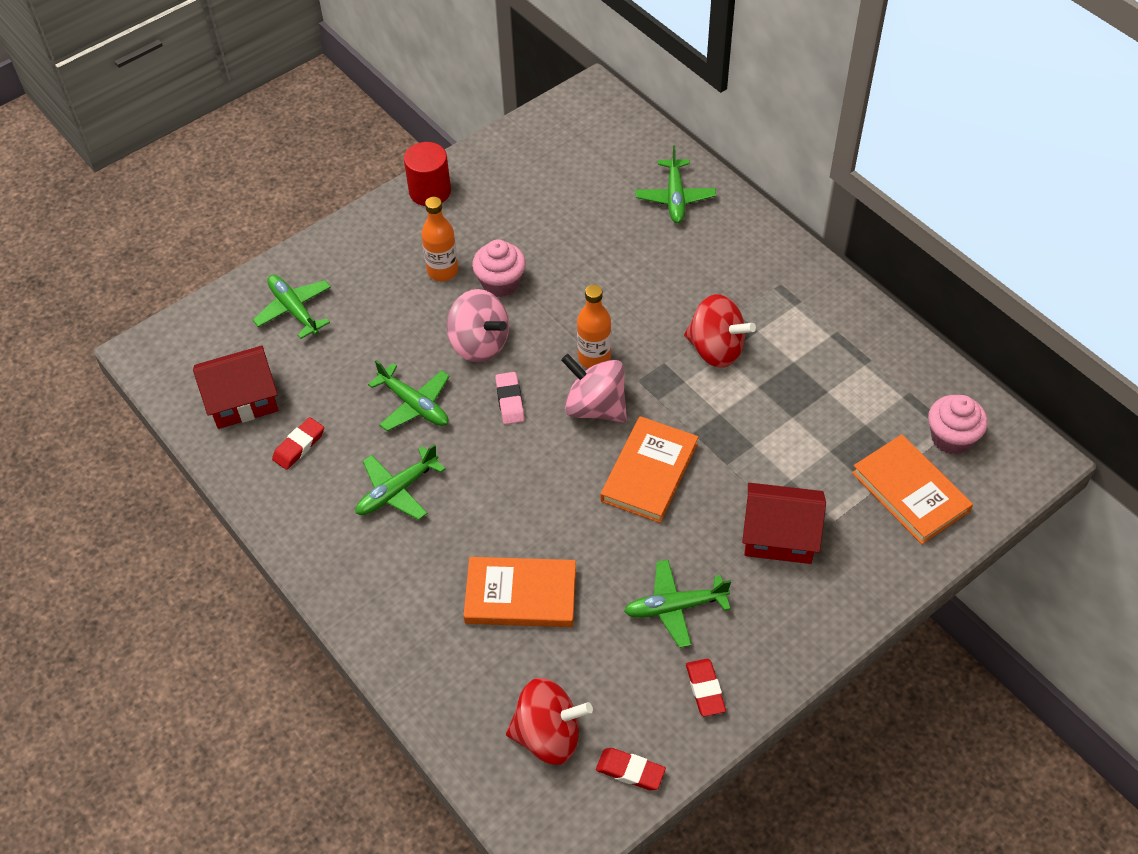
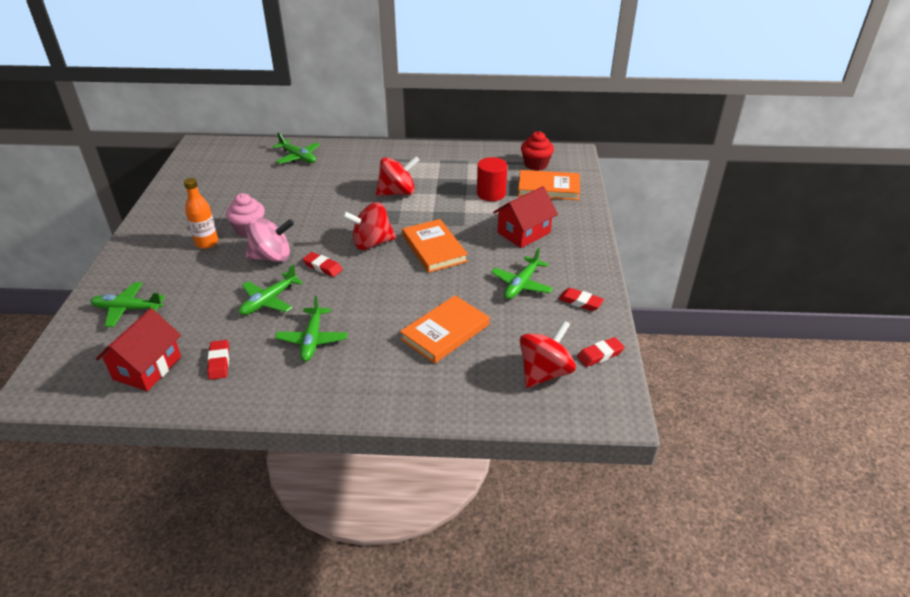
camera: 50 degrees left, 15 degrees down
green plane [368,360,450,431] -> green plane turned 135 degrees clockwise [239,264,303,315]
red cylinder [404,142,451,206] -> red cylinder moved to [477,157,507,201]
pink eraser [495,372,525,425] -> red eraser [303,252,343,277]
pink spinning top [561,354,627,423] -> red spinning top [342,202,396,250]
orange bottle [577,285,611,369] -> none
pink cupcake [928,395,988,454] -> red cupcake [521,131,554,171]

